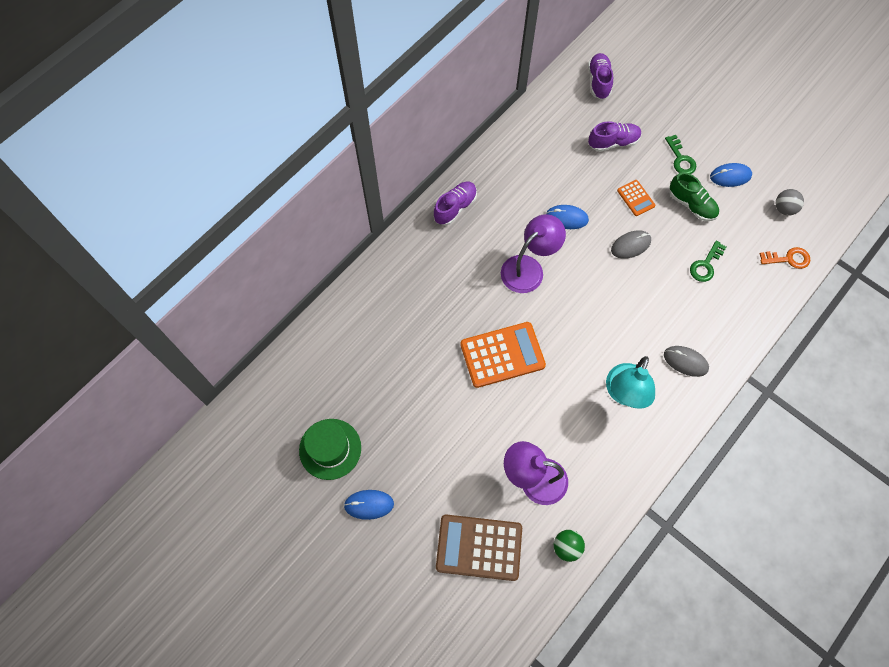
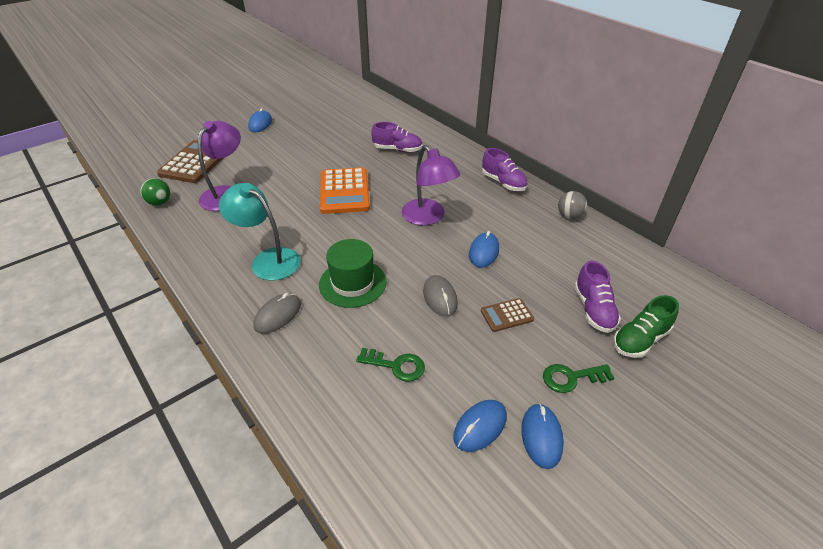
camera: 100 degrees right, 25 degrees down
green hat [299,419,361,480] -> green hat moved to [319,239,387,308]
purple shoe [588,53,613,99] -> purple shoe moved to [371,122,423,153]
orange calculator [617,180,655,216] -> brown calculator [481,298,534,332]
green shoe [669,172,719,221] -> green shoe moved to [613,295,679,358]
green key [690,241,726,282] -> green key turned 150 degrees clockwise [356,348,425,382]
orange key [760,247,810,269] -> none
grey ball [776,189,804,216] -> grey ball moved to [558,191,587,219]
none -> blue mouse [453,400,507,452]

